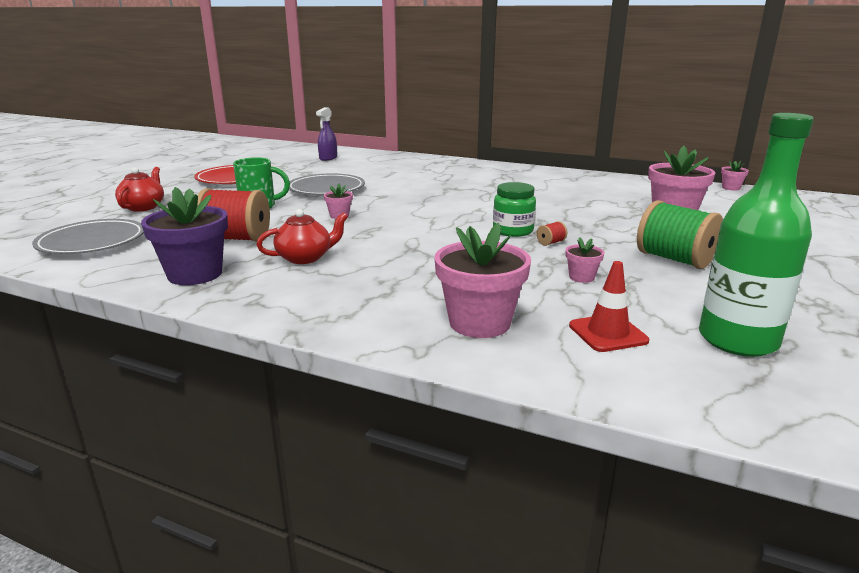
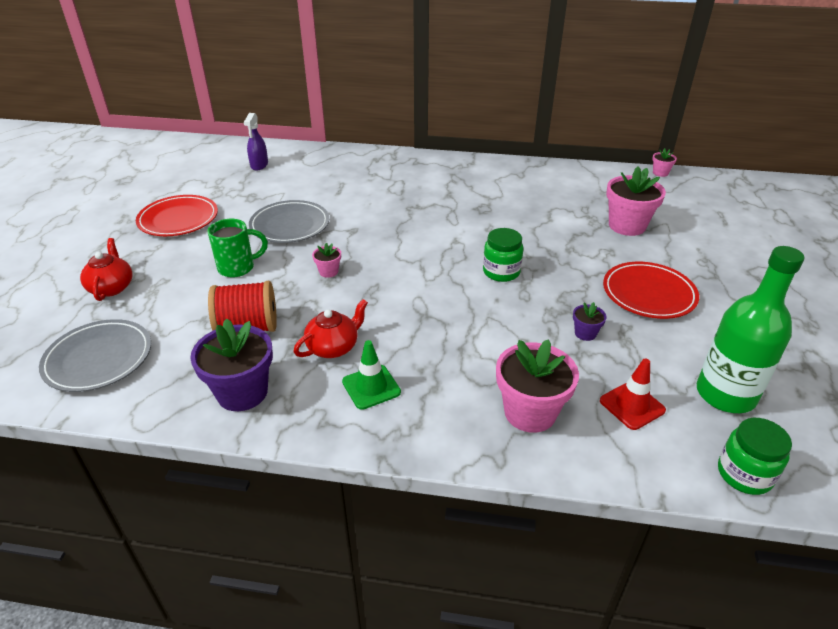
camera: 15 degrees left, 15 degrees up
red spool [536,221,567,246] -> none
pink flower pot [566,237,604,283] -> purple flower pot [573,302,607,341]
green spool [637,200,723,269] -> red plate [603,262,699,319]
none -> green traffic cone [342,340,401,410]
none -> green jar [718,418,792,495]

